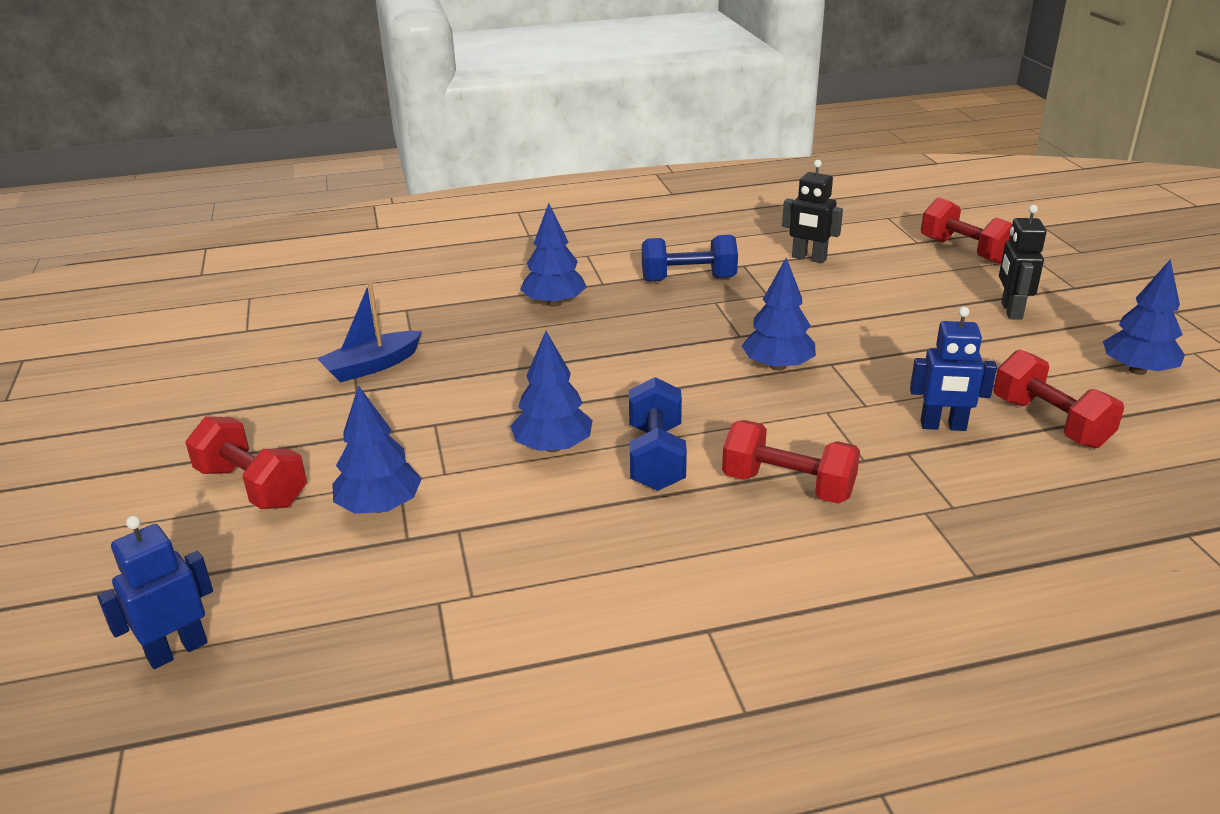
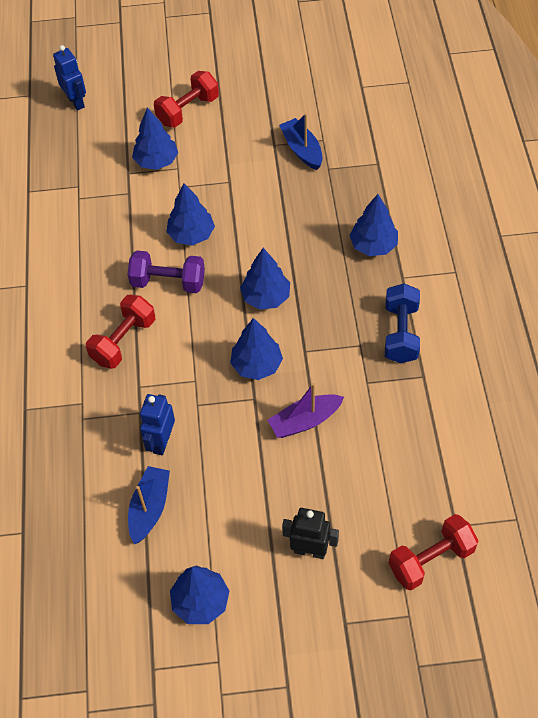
camera: 100 degrees right, 25 degrees up
blue dumbbell [629,377,687,491] -> purple dumbbell [128,250,205,293]
black robot [782,160,843,263] -> none
red dumbbell [993,349,1124,448] -> blue boat [128,466,170,544]
none -> blue tree [240,248,290,310]
none -> purple boat [268,383,344,438]

